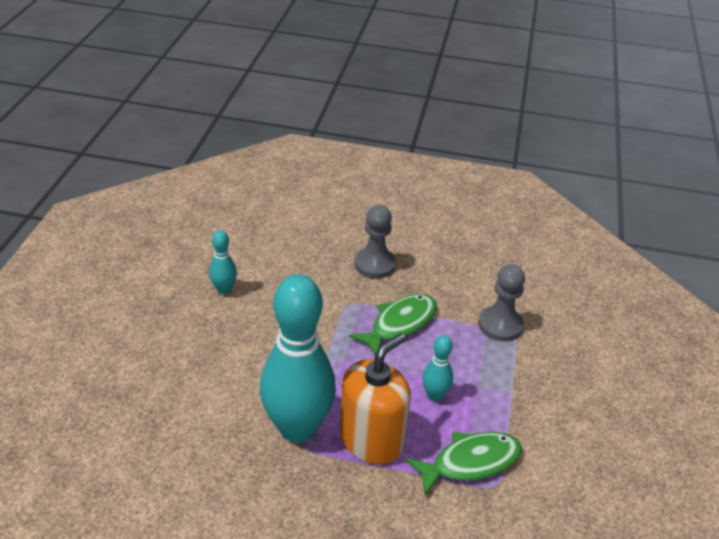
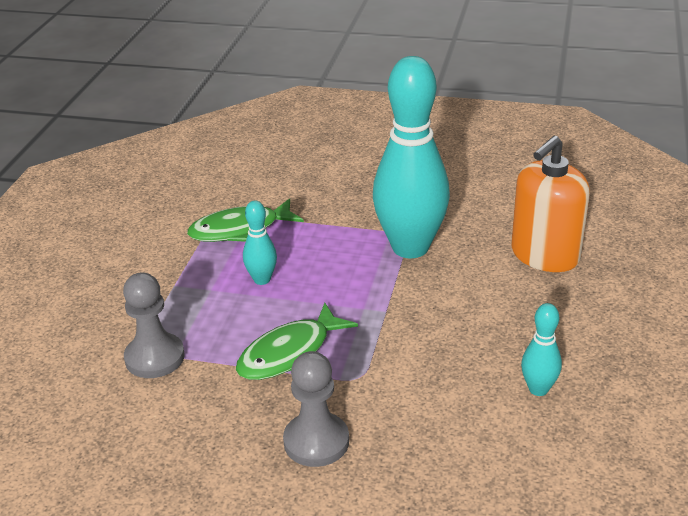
camera: 175 degrees left, 5 degrees down
orange soap dispenser [340,333,411,465] -> orange soap dispenser moved to [511,136,590,272]

